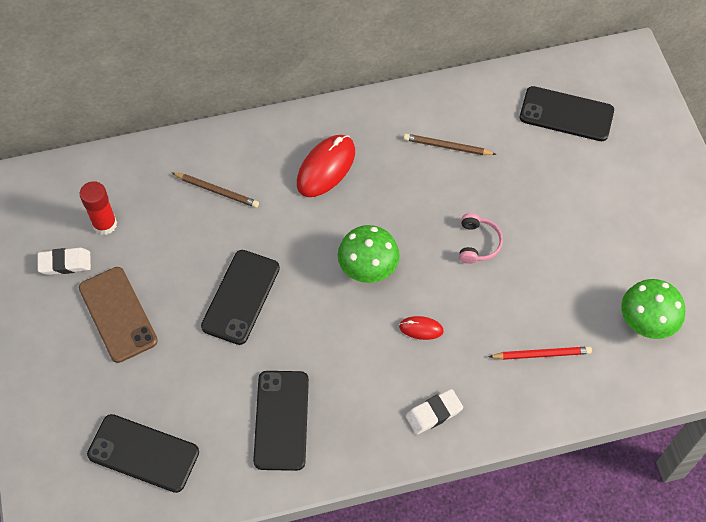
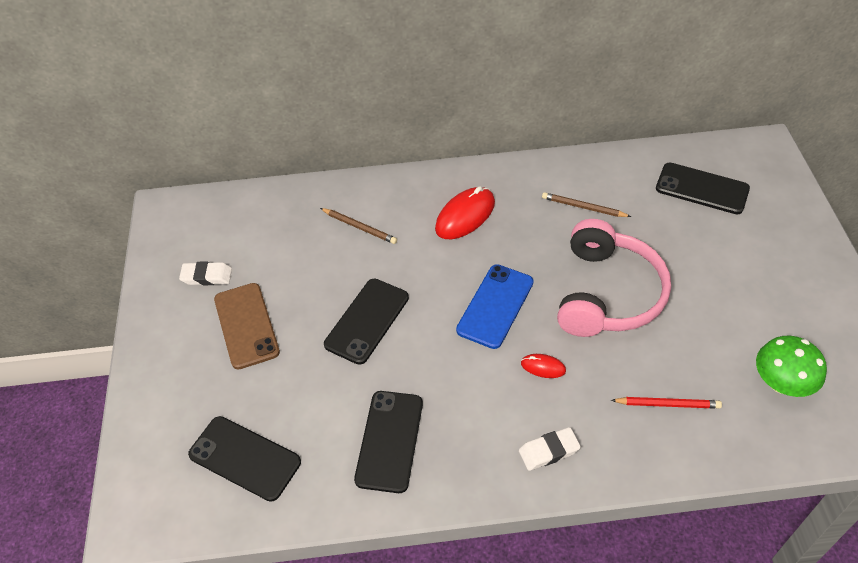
camera: 10 degrees right, 10 degrees down
red glue stick [80,181,117,235] -> none
green mushroom [338,225,400,283] -> blue phone [456,264,534,349]
pink headphones [459,213,503,264] -> pink headphones [557,219,671,337], size x2.43

